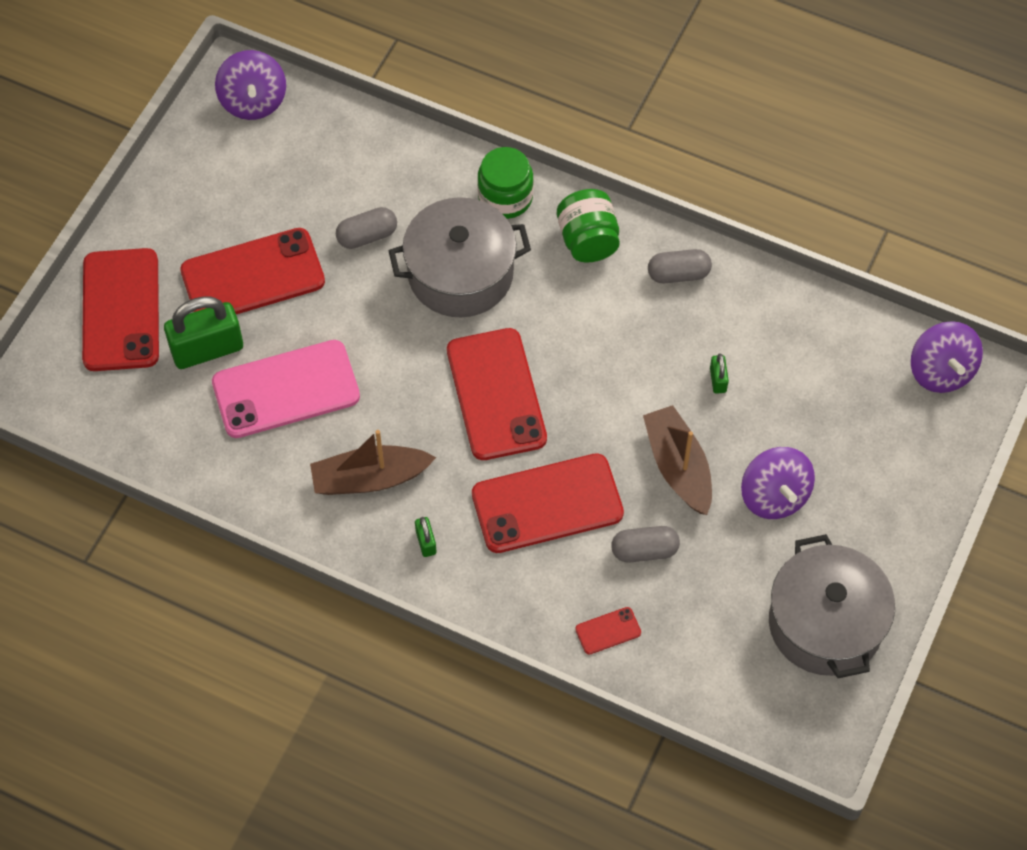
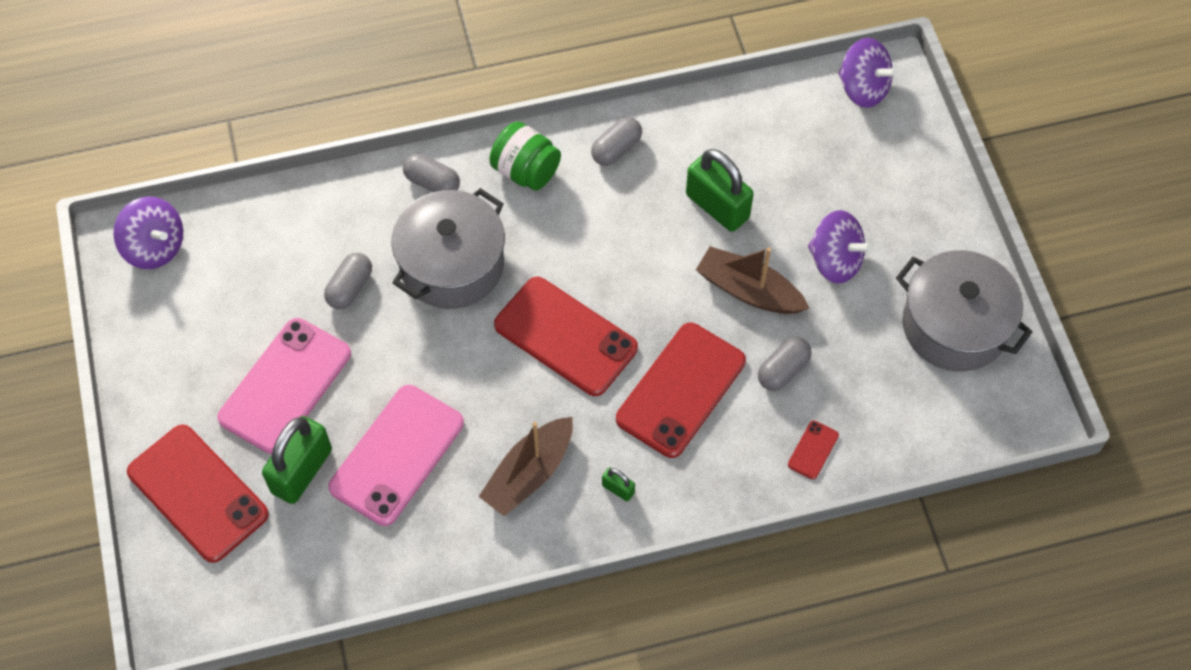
camera: 40 degrees left, 0 degrees up
red phone [180,228,325,314] -> pink phone [217,318,351,454]
green jar [477,147,533,219] -> grey capsule [403,153,460,192]
green padlock [710,353,729,394] -> green padlock [686,149,754,232], size x2.24

